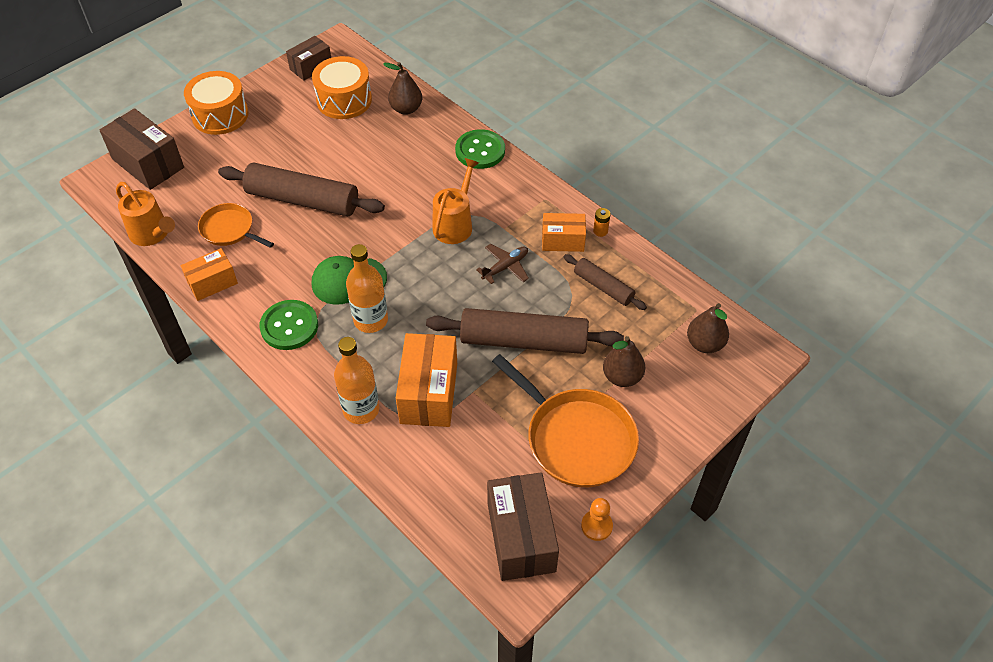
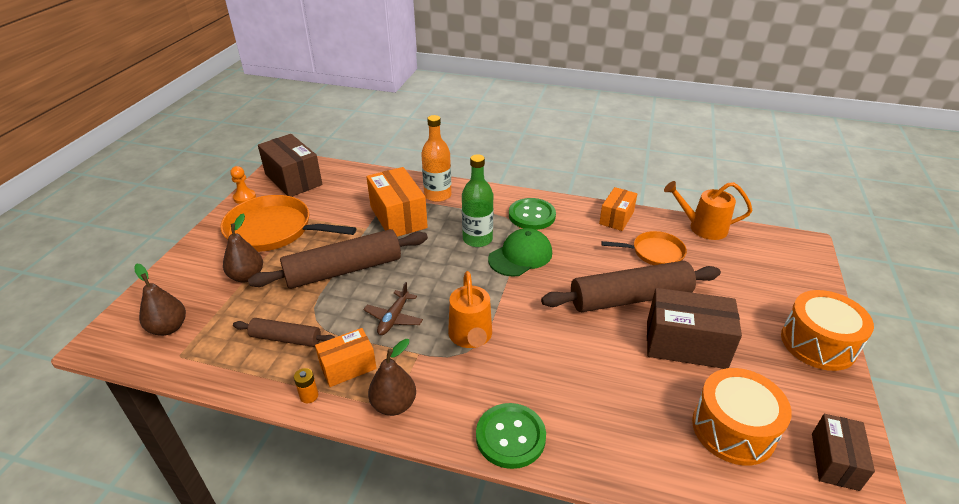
camera: 150 degrees right, 15 degrees down
brown box [99,108,184,190] -> brown box moved to [647,288,742,369]
orange bottle [346,244,388,333] -> green bottle [462,154,493,247]
brown pear [383,62,422,115] -> brown pear moved to [368,339,416,416]

